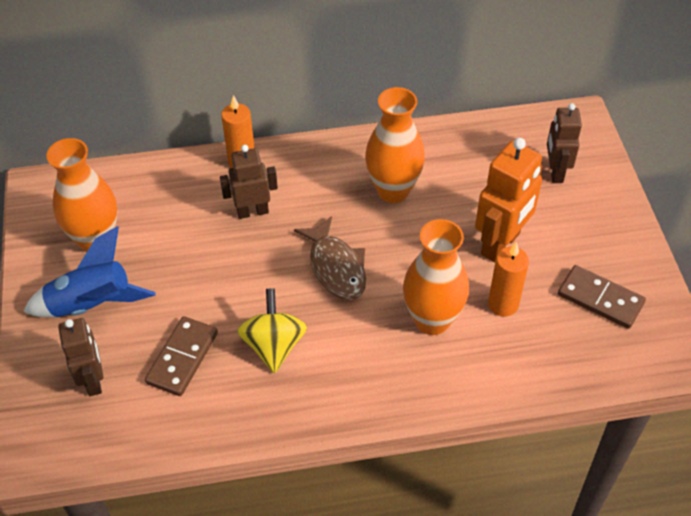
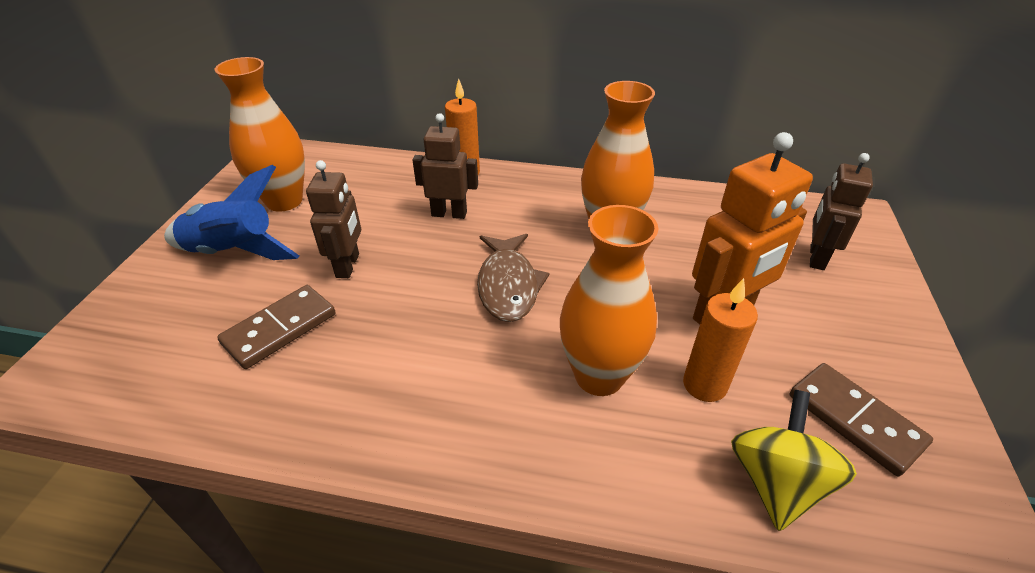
camera: 20 degrees right, 10 degrees down
brown robot [58,318,104,396] -> brown robot moved to [306,160,361,278]
yellow spinning top [237,288,307,373] -> yellow spinning top moved to [731,390,857,531]

